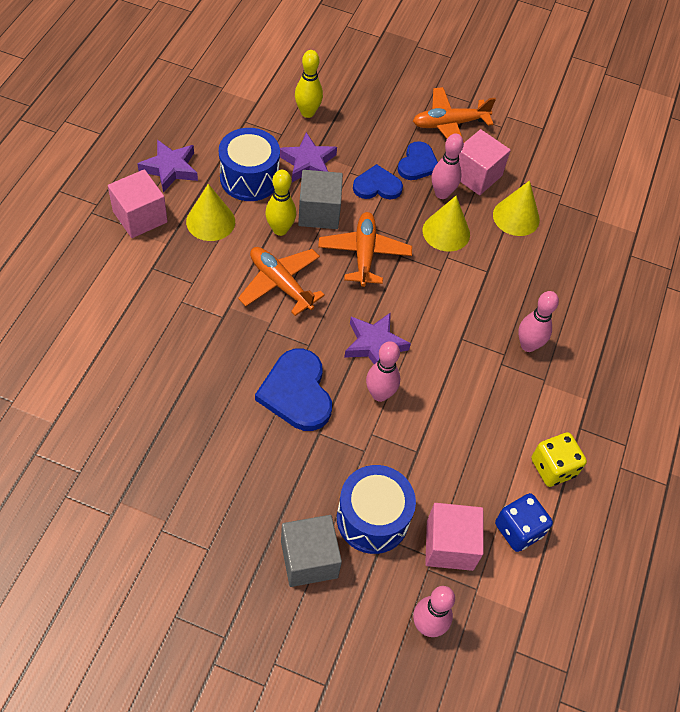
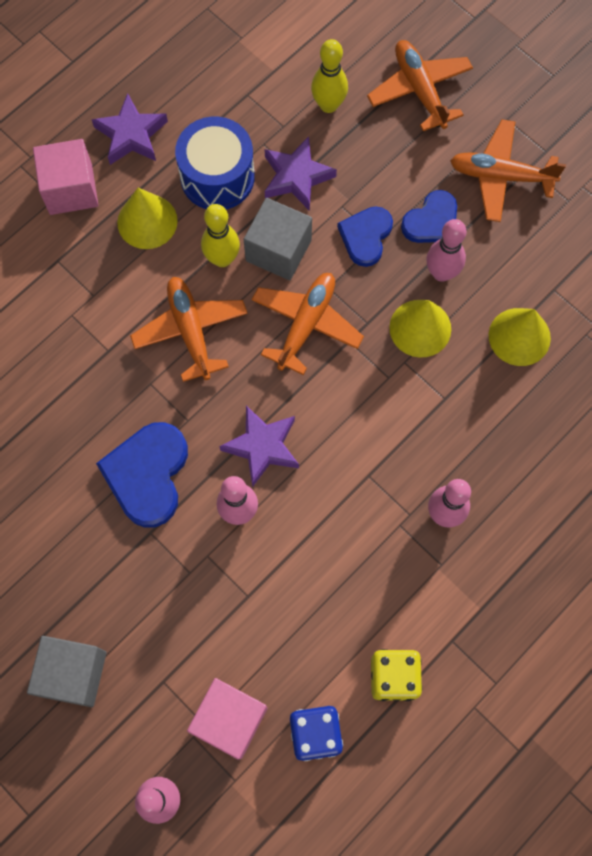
camera: 30 degrees right, 15 degrees up
blue drum [337,465,416,554] -> none
blue heart [353,164,403,199] -> blue heart turned 90 degrees counterclockwise [337,206,393,267]
pink cube [459,129,511,195] -> none
none -> orange plane [367,40,473,131]

